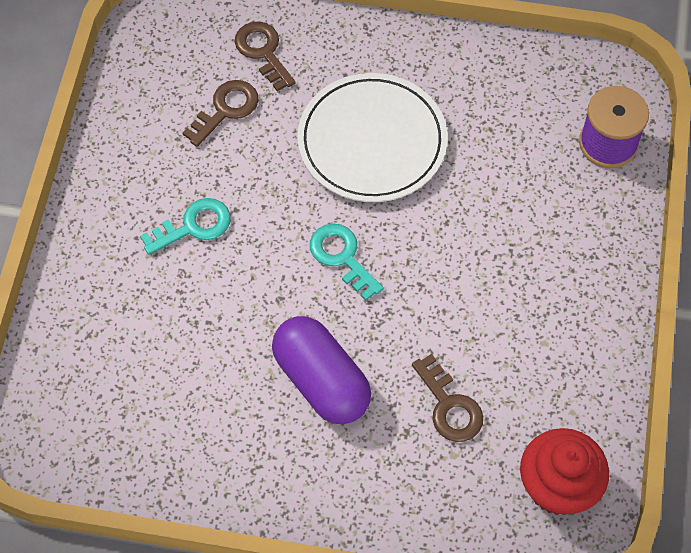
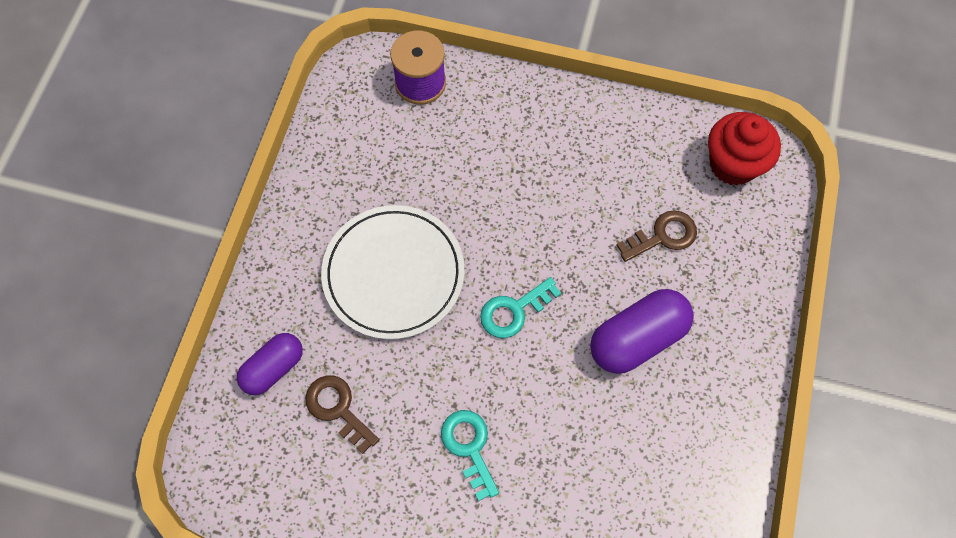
camera: 85 degrees left, 5 degrees up
brown key [234,21,296,91] -> purple capsule [237,333,303,395]

